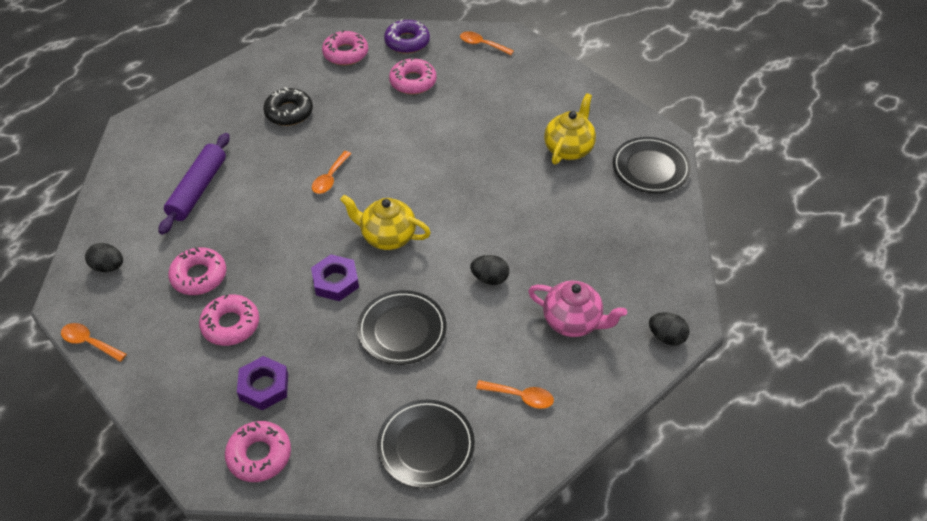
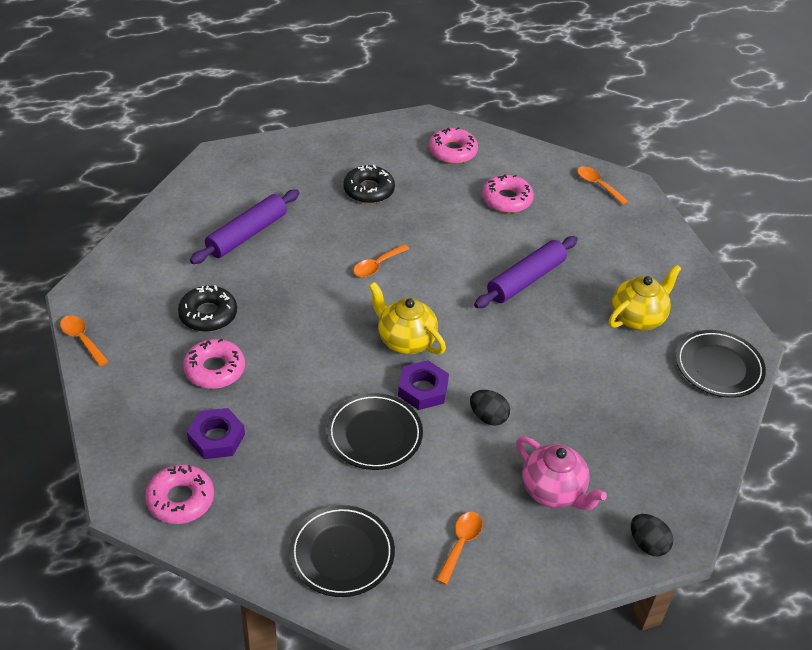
camera: 20 degrees right, 5 degrees down
black egg [85,243,123,272] -> none
pink donut [168,247,226,295] -> black donut [178,285,237,332]
purple nut [311,255,359,301] -> purple nut moved to [398,360,449,410]
purple donut [384,19,430,54] -> none
orange spoon [476,380,554,409] -> orange spoon turned 105 degrees counterclockwise [436,512,483,585]
none -> purple rolling pin [474,236,578,308]

